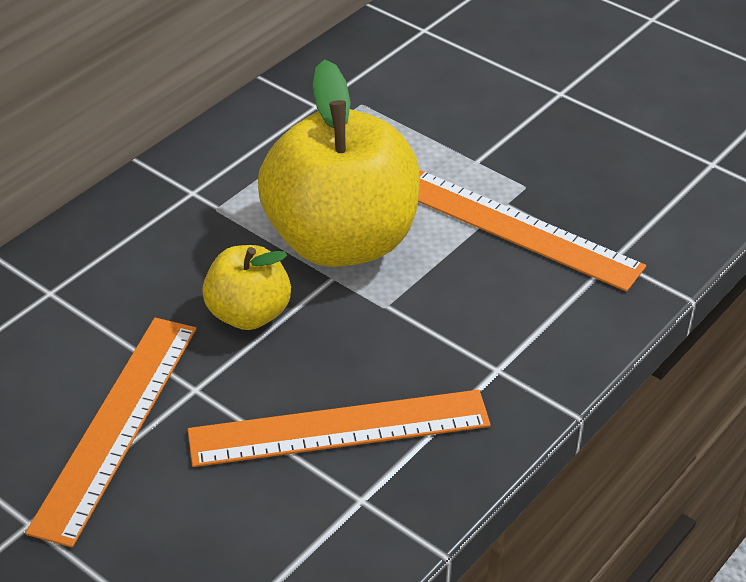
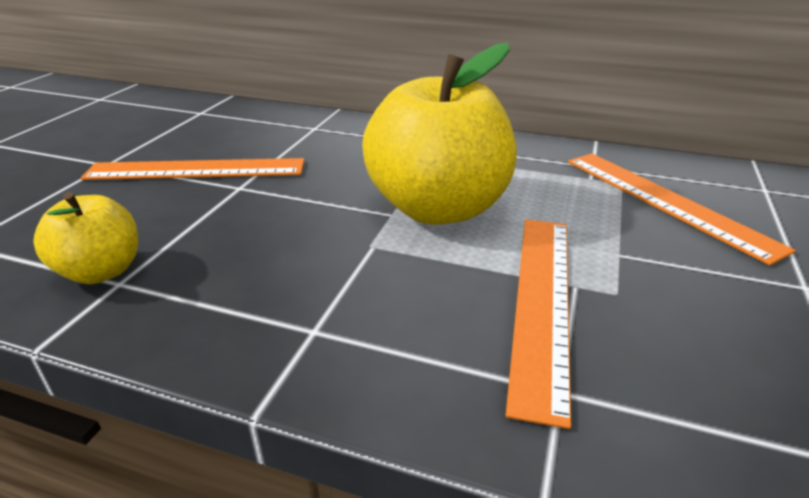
camera: 70 degrees right, 10 degrees down
orange ruler [188,390,491,467] -> orange ruler moved to [568,153,796,265]
yellow apple [202,245,291,330] -> yellow apple moved to [33,192,138,284]

